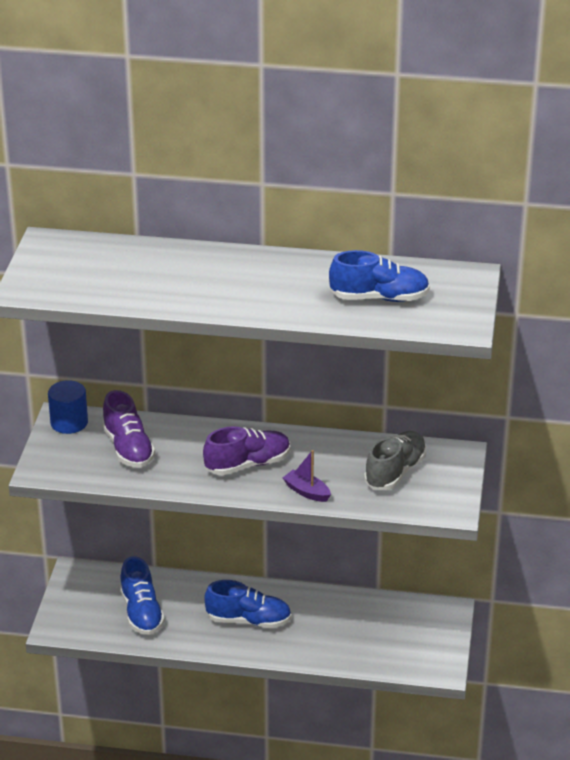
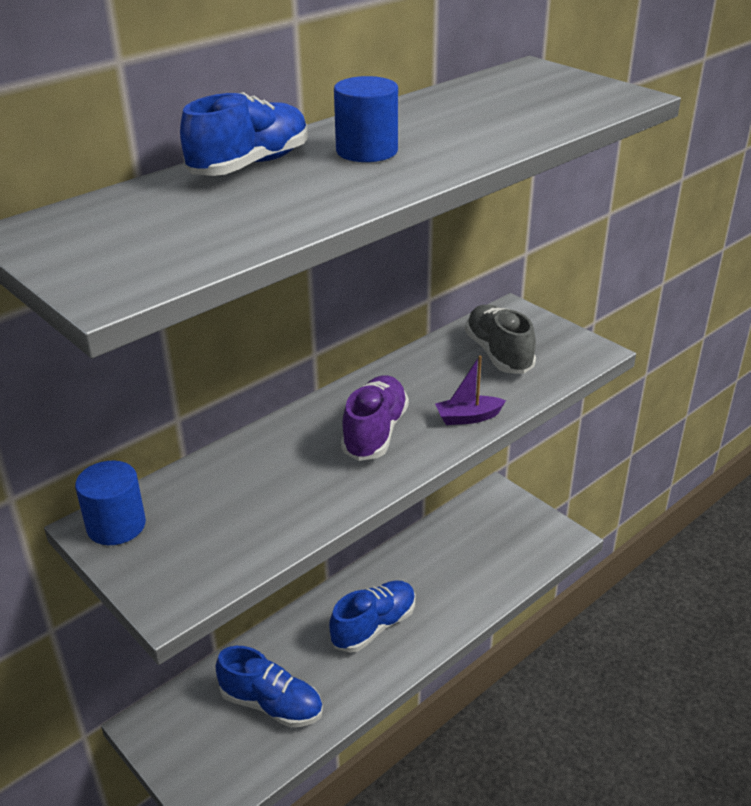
camera: 50 degrees left, 0 degrees up
purple shoe [102,390,155,467] -> none
blue shoe [329,250,430,302] -> blue shoe moved to [180,92,308,176]
none -> blue cylinder [334,76,398,162]

